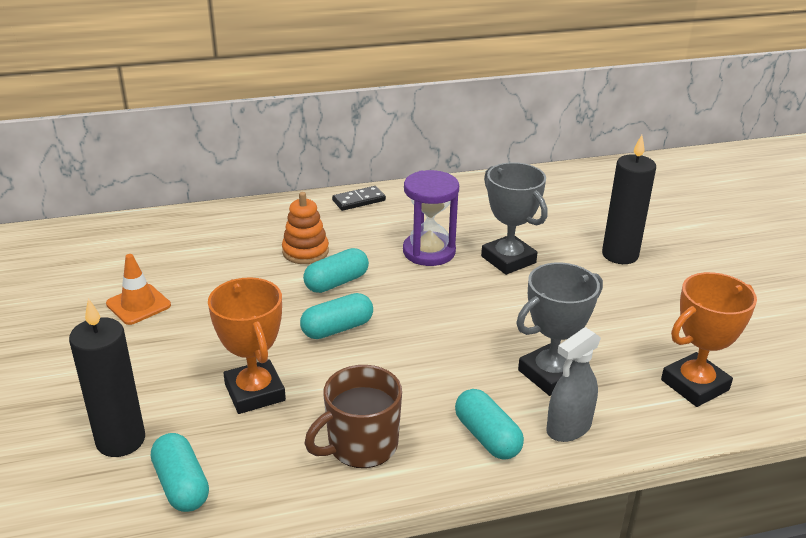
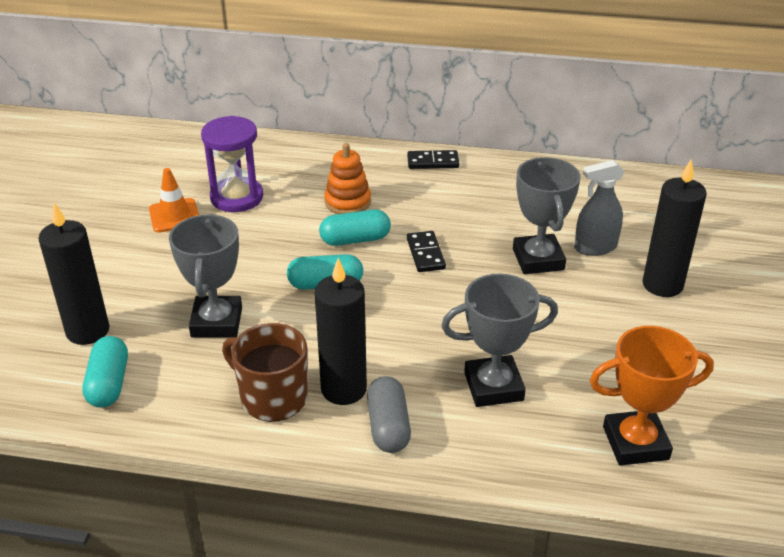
camera: 25 degrees right, 5 degrees up
orange trophy [208,277,286,414] -> grey trophy [169,214,242,338]
brown mug [304,365,402,468] -> brown mug turned 45 degrees clockwise [222,323,308,422]
purple hourglass [403,170,459,266] -> purple hourglass moved to [201,116,263,212]
turquoise capsule [455,389,524,459] -> grey capsule [367,376,411,453]
grey spray bottle [546,327,601,442] -> grey spray bottle moved to [574,160,625,256]
none -> black candle [315,258,367,405]
none -> black domino [407,231,446,272]

